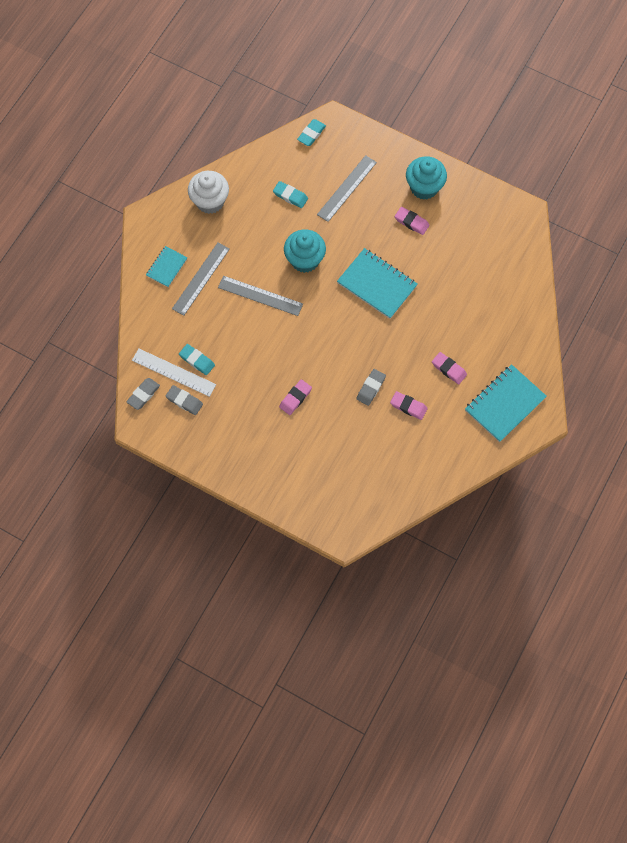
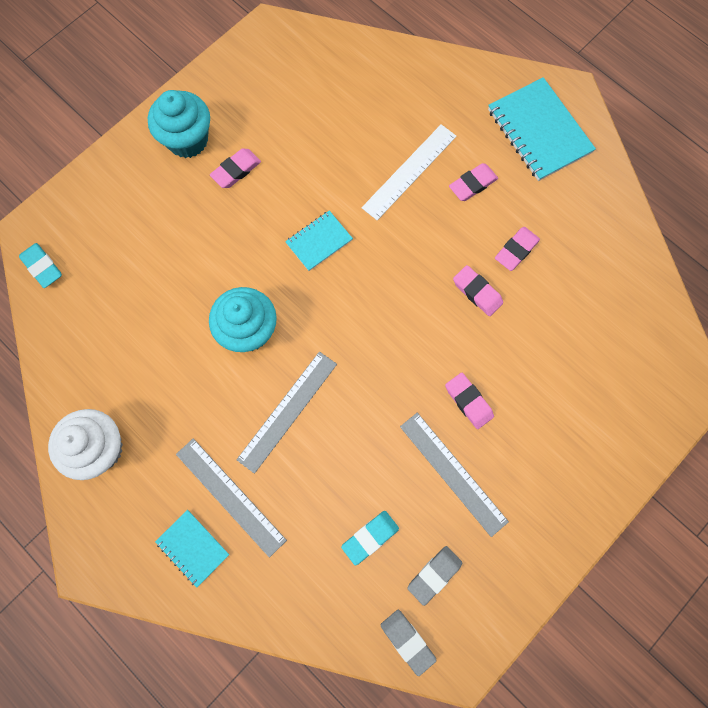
camera: 75 degrees left, 5 degrees up
white ruler [132,349,216,397] -> white ruler moved to [362,124,457,220]
turquoise eraser [273,181,308,208] -> none
grey ruler [317,155,377,222] -> grey ruler moved to [400,413,509,537]
turquoise notebook [337,248,418,319] -> turquoise notebook [285,211,353,271], size x0.56
grey eraser [356,369,386,406] -> pink eraser [453,265,503,316]

